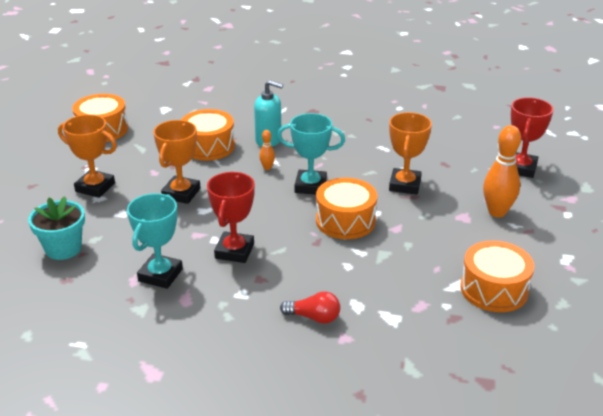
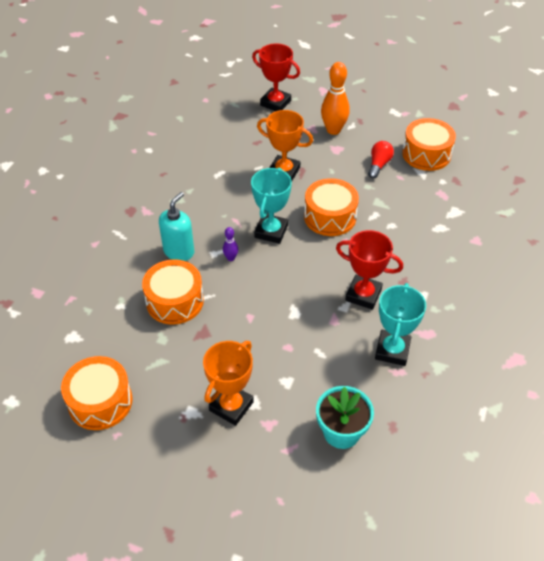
camera: 80 degrees left, 15 degrees up
turquoise trophy [127,193,183,289] -> turquoise trophy turned 75 degrees clockwise [375,283,426,366]
orange trophy [153,120,200,204] -> none
orange bowling pin [259,130,275,170] -> purple bowling pin [223,227,238,261]
red light bulb [280,291,340,324] -> red light bulb moved to [368,141,394,178]

